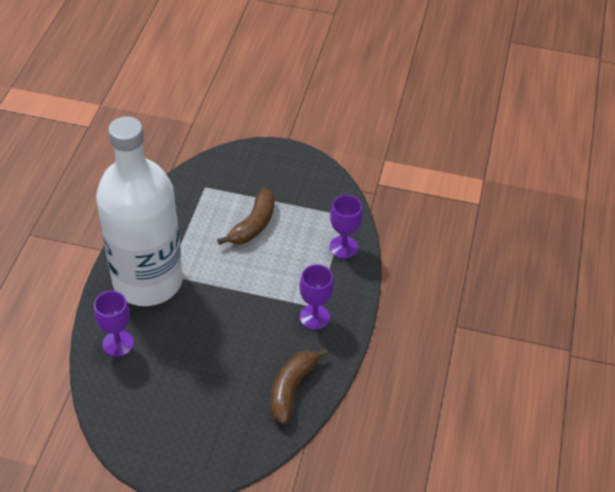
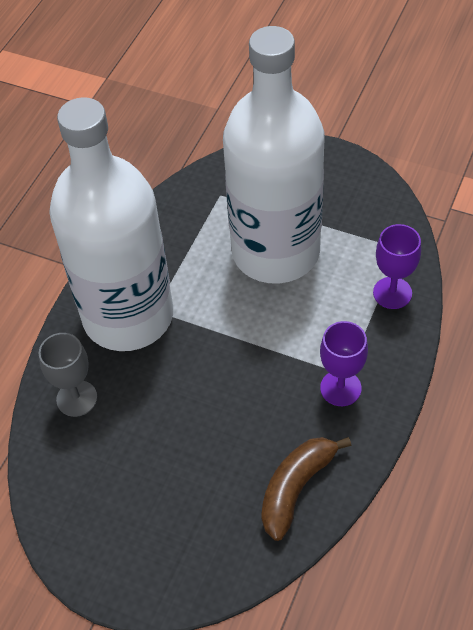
camera: 15 degrees right, 5 degrees up
purple goblet [94,291,134,357] -> grey goblet [39,333,97,417]
brown banana [217,188,275,245] -> white bottle [223,26,325,283]

